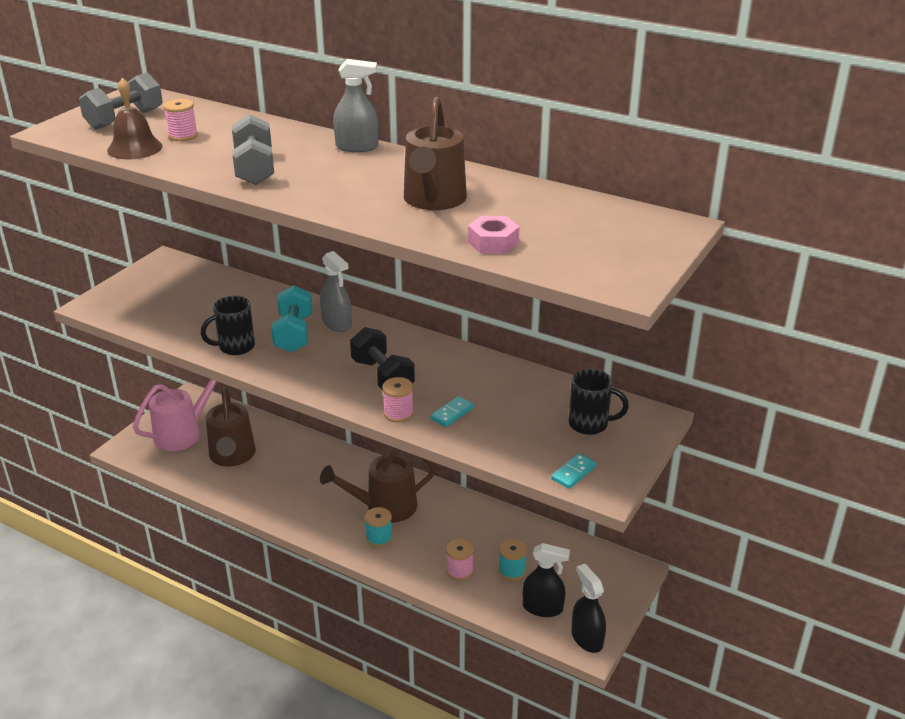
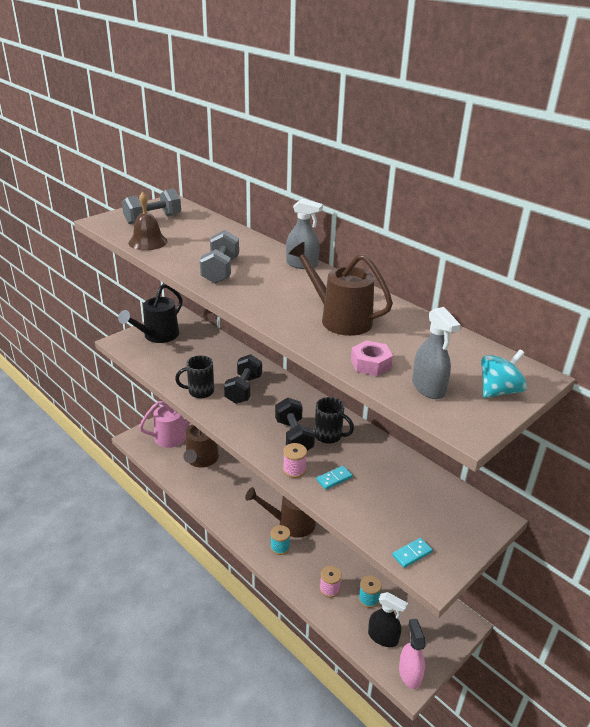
camera: 15 degrees right, 0 degrees up
pink spool [163,99,198,141] -> none
turquoise dumbbell [271,285,312,353] -> black dumbbell [224,354,262,404]
grey spray bottle [320,251,352,332] -> grey spray bottle moved to [412,307,461,399]
brown watering can [404,97,467,210] -> brown watering can turned 105 degrees clockwise [289,242,393,336]
black mug [569,369,629,435] -> black mug moved to [314,397,354,444]
black spray bottle [571,564,606,653] -> pink spray bottle [399,619,426,689]
none -> black watering can [118,284,183,343]
none -> turquoise spinning top [481,350,527,398]

